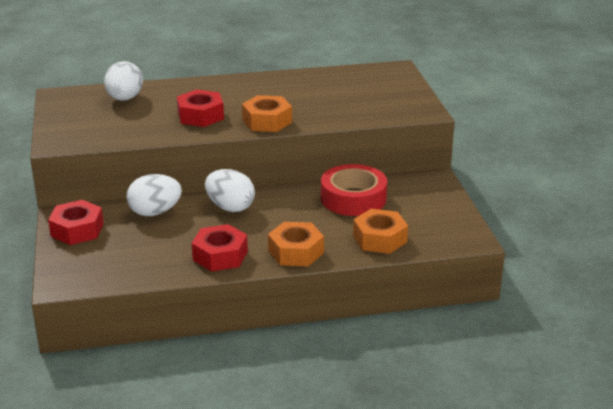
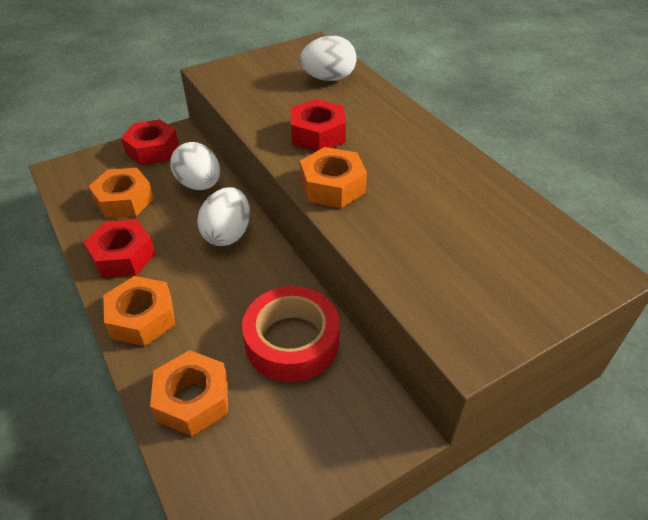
camera: 70 degrees right, 15 degrees up
none -> orange nut [88,168,154,219]

